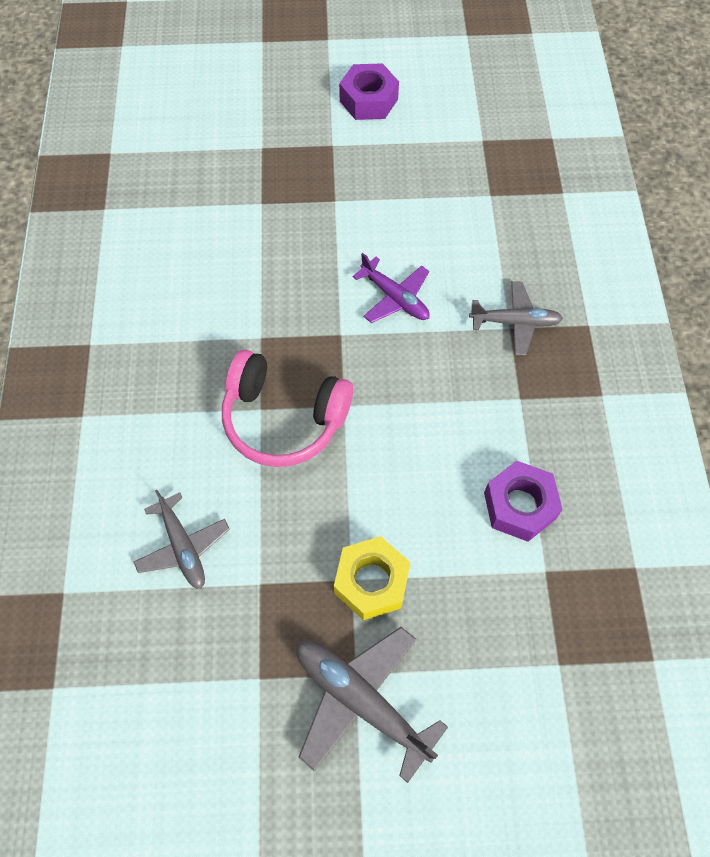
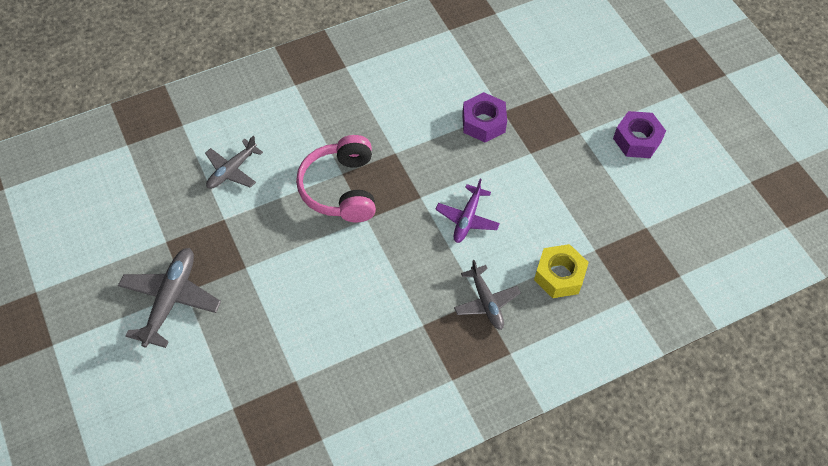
camera: 65 degrees right, 5 degrees down
yellow nut [334,536,411,620] -> yellow nut moved to [534,244,589,298]
purple nut [484,461,563,542] -> purple nut moved to [462,92,507,142]

